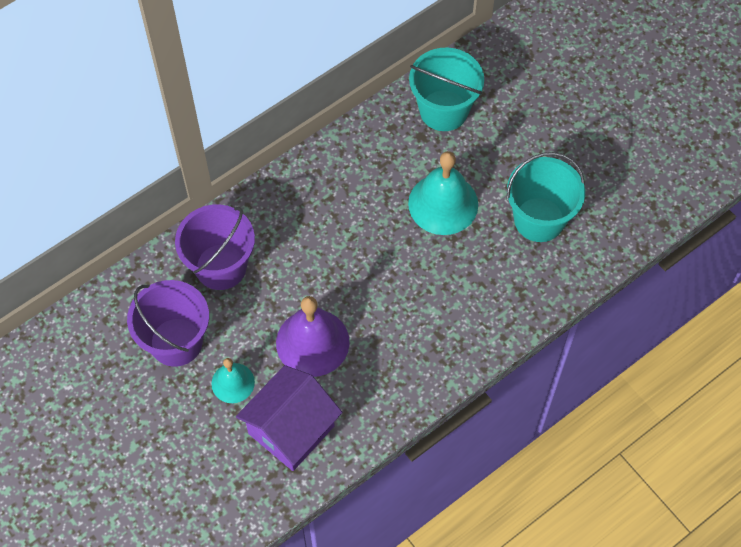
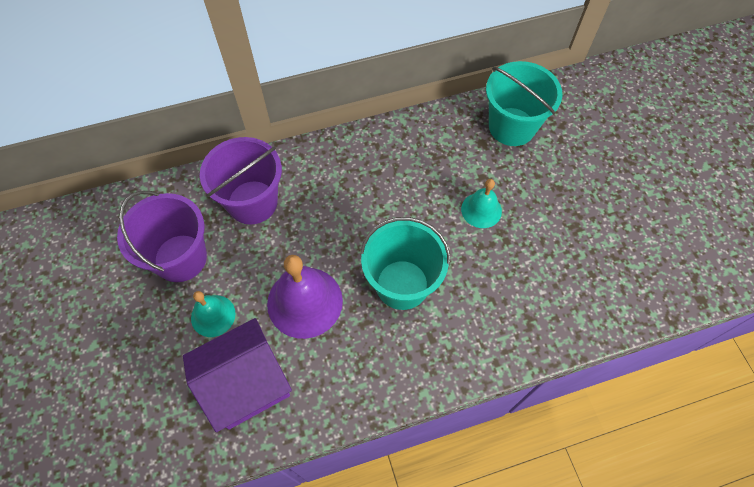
camera: 20 degrees right, 0 degrees up
turquoise bell [408,151,478,235] -> turquoise bell [461,179,502,228], size x0.58
turquoise bucket [507,152,585,242] -> turquoise bucket moved to [360,217,450,310]

